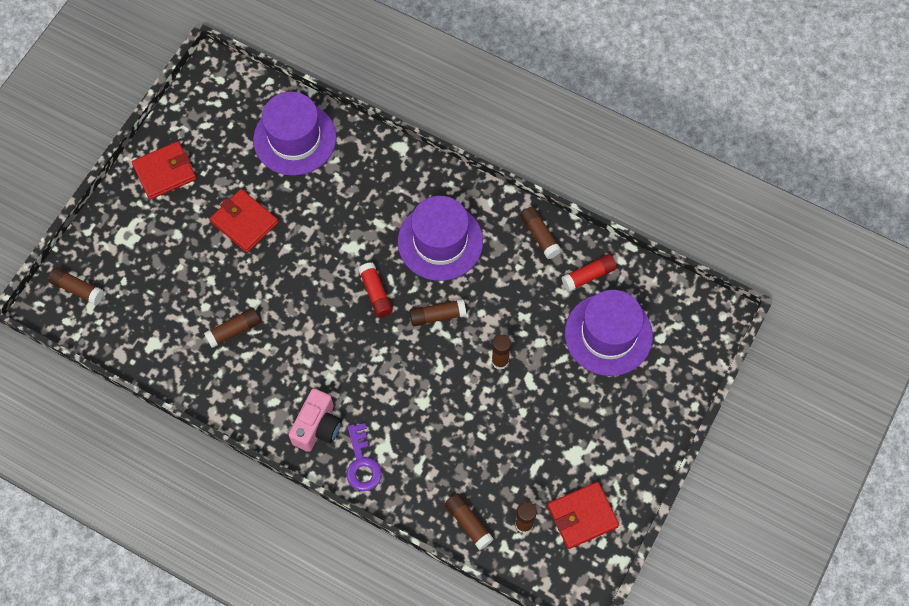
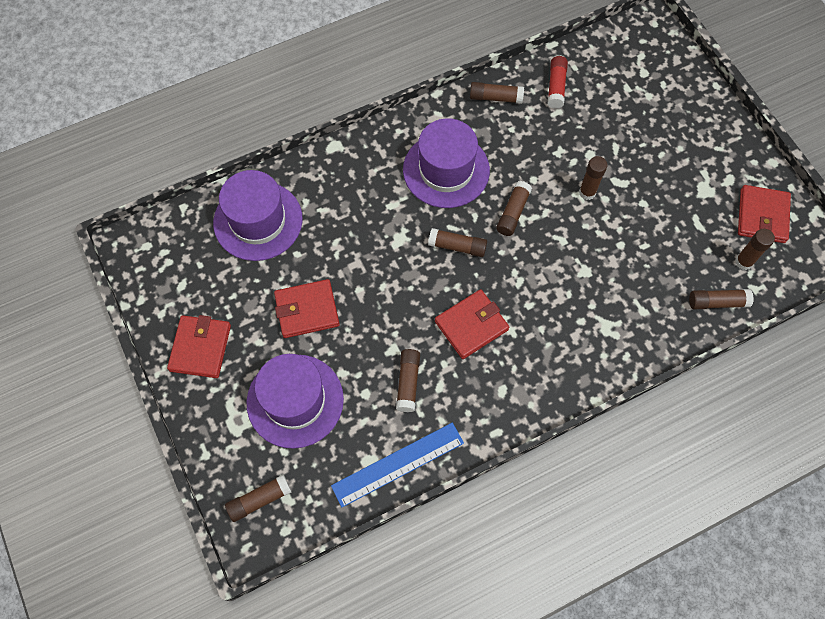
camera: 55 degrees left, 0 degrees up
pink camera [289,389,342,452] -> none
purple key [347,423,382,491] -> none
red glue stick [358,262,393,317] -> brown glue stick [428,228,487,257]
purple hat [565,290,653,376] -> purple hat moved to [246,354,344,449]
none -> blue ruler [331,423,464,507]
none -> red wallet [435,289,509,359]

